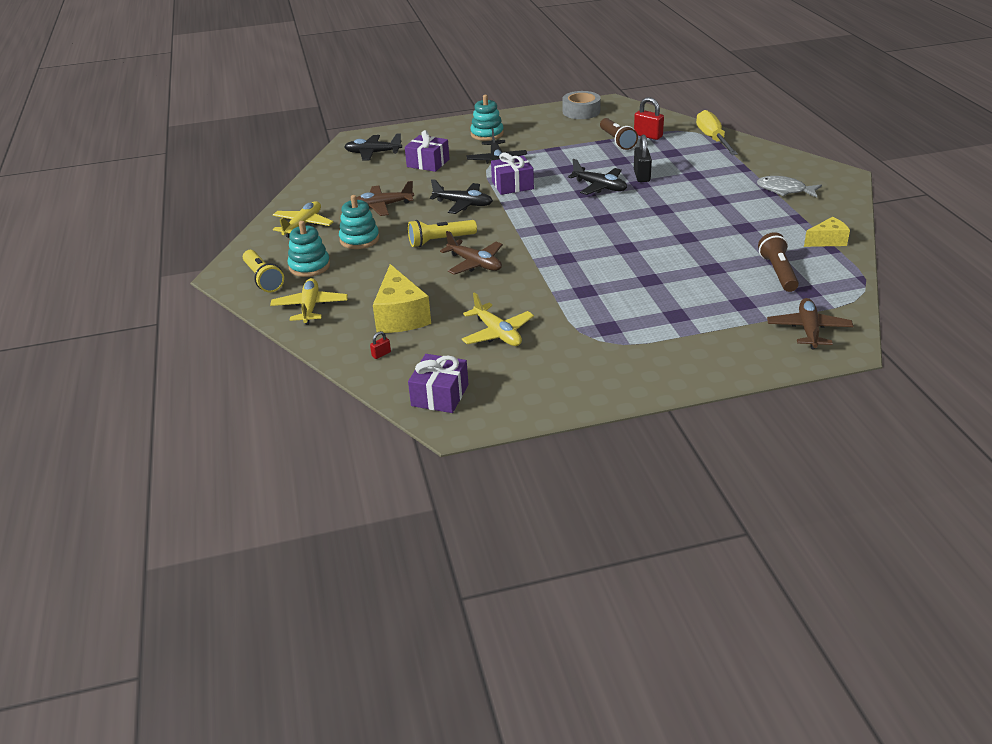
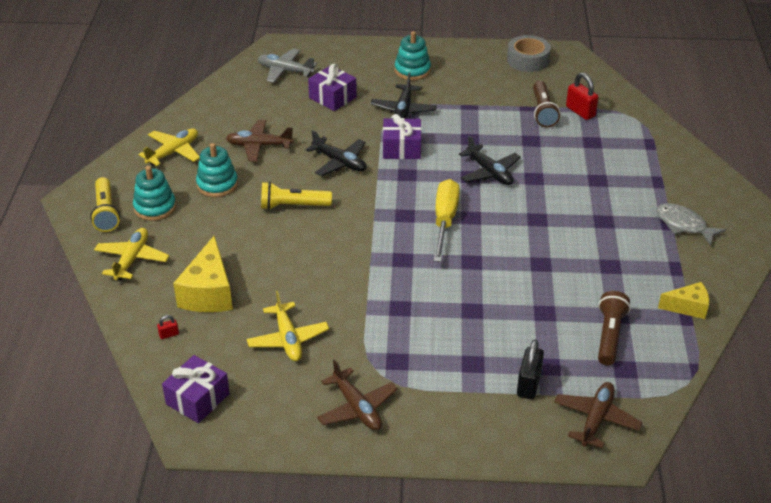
camera: 15 degrees right, 5 degrees up
black plane [344,133,402,161] -> grey plane [257,48,317,83]
brown plane [440,231,503,275] -> brown plane moved to [317,359,398,431]
black padlock [634,135,652,182] -> black padlock moved to [517,339,544,399]
yellow screwdriver [696,110,738,155] -> yellow screwdriver moved to [433,179,460,262]

